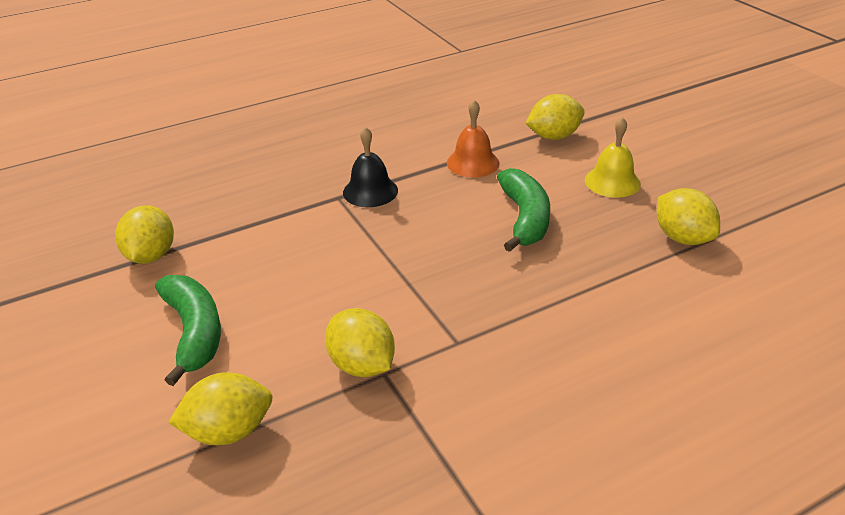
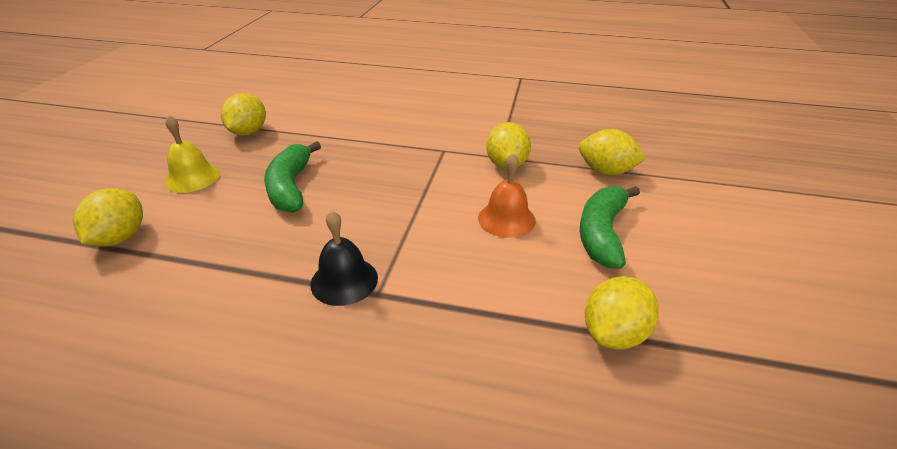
camera: 140 degrees left, 0 degrees up
orange bell [447,100,499,177] -> orange bell moved to [478,153,536,238]
green banana [497,168,550,252] -> green banana turned 45 degrees counterclockwise [264,141,321,213]
yellow lemon [525,94,585,140] -> yellow lemon turned 75 degrees clockwise [73,188,143,247]

